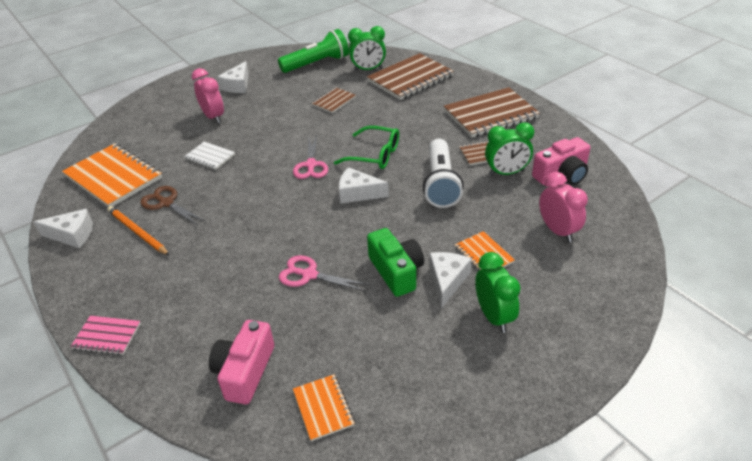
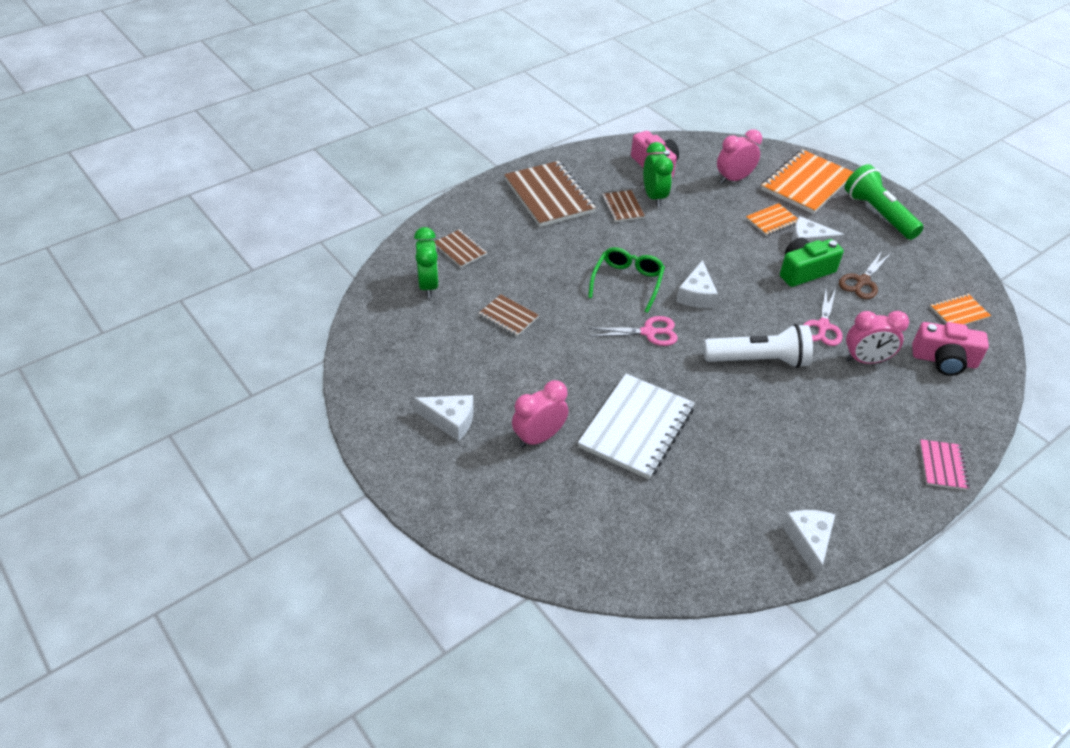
camera: 95 degrees left, 5 degrees up
orange notebook [62,143,162,207] -> orange notebook moved to [761,149,853,214]
orange pencil [107,206,170,256] -> none
brown scissors [140,186,206,226] -> brown scissors moved to [839,251,890,299]
white notebook [184,142,235,170] -> white notebook [578,374,695,479], size x1.98
green flashlight [278,29,349,73] -> green flashlight moved to [845,164,924,240]
brown notebook [367,53,454,100] -> brown notebook [434,229,487,268], size x0.50
white flashlight [423,139,464,208] -> white flashlight moved to [704,324,813,368]
green clock [475,252,520,333] -> none
none -> pink clock [846,311,909,364]

